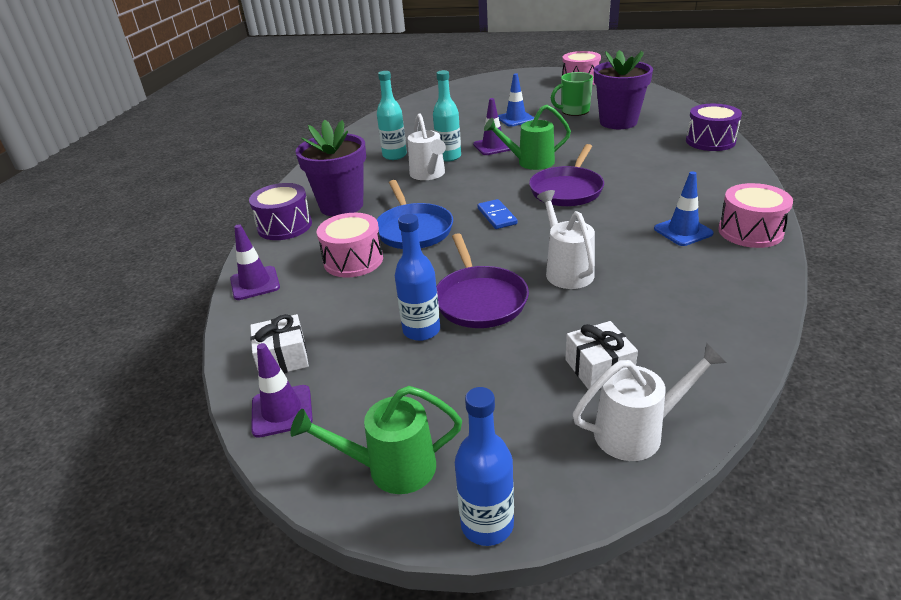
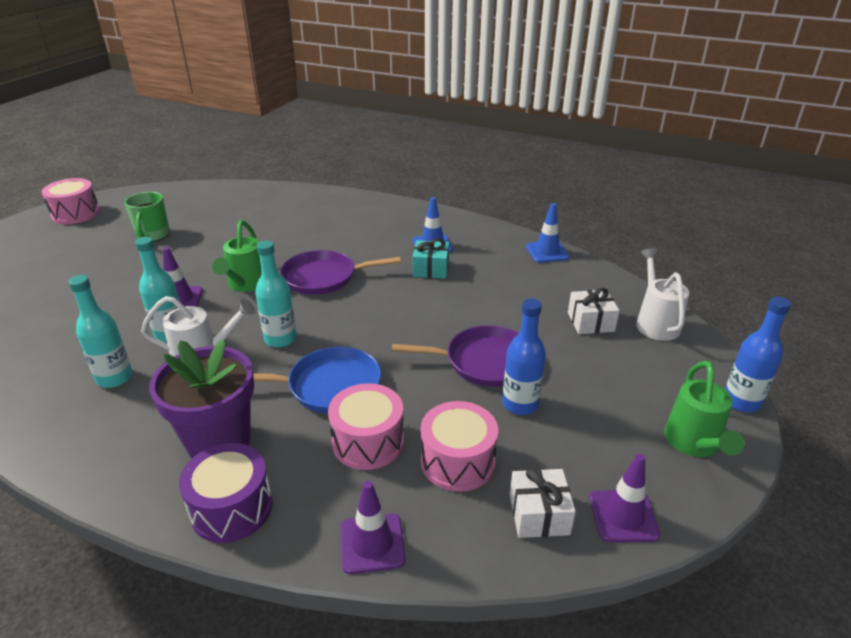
camera: 80 degrees left, 0 degrees up
blue domino [478,199,517,229] -> none
blue traffic cone [498,73,534,127] -> blue traffic cone moved to [526,203,569,263]
purple pan [529,144,604,206] -> purple pan turned 135 degrees clockwise [280,250,401,295]
white watering can [537,190,595,289] -> none
purple flower pot [594,50,653,129] -> none
purple drum [686,104,742,151] -> none
pink drum [718,183,793,248] -> pink drum moved to [421,401,498,492]
none -> turquoise bottle [255,241,297,348]
none -> turquoise gift [413,238,449,279]

